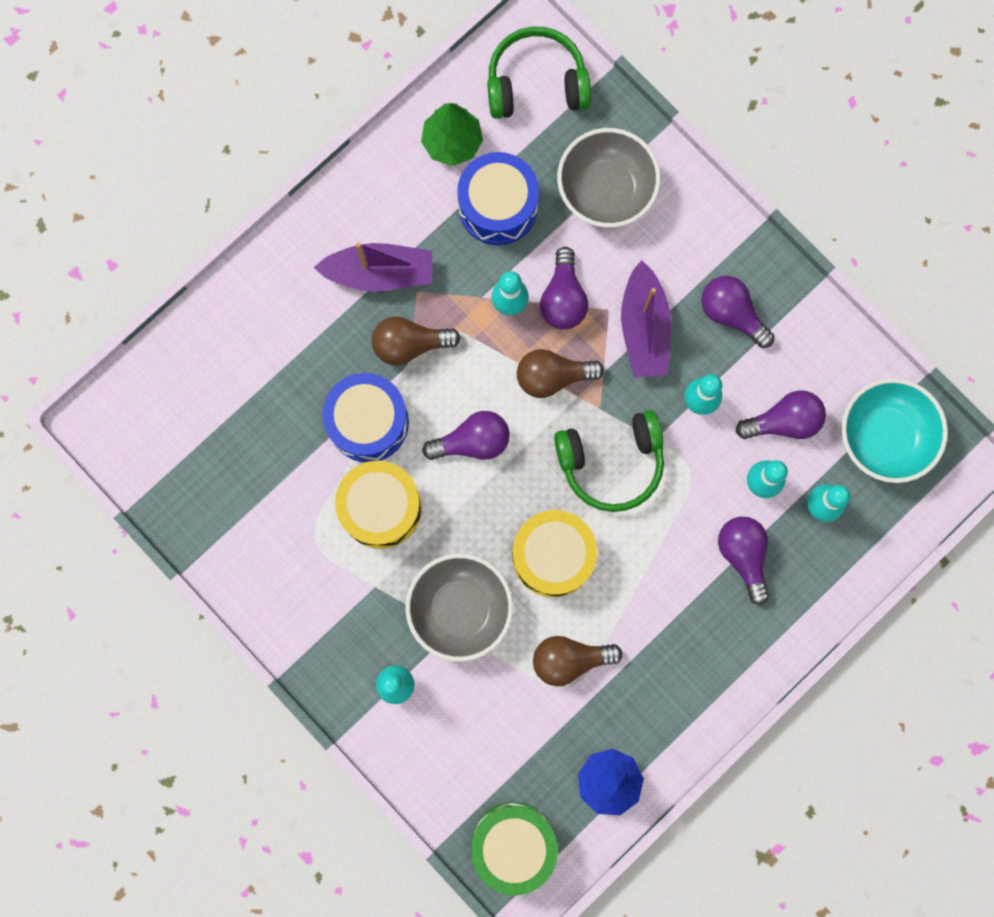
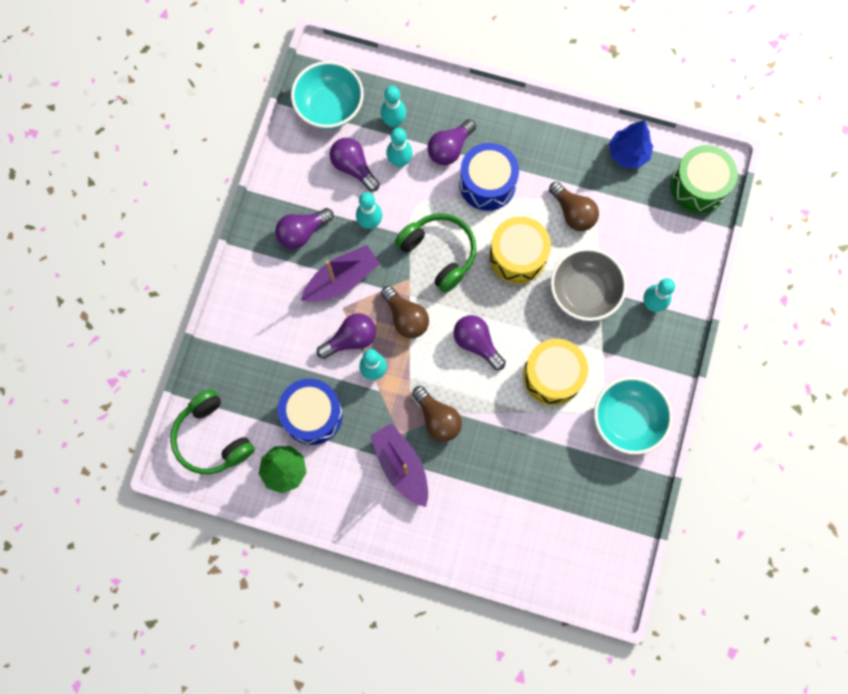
camera: 120 degrees left, 5 degrees down
blue drum [322,373,409,462] -> blue drum moved to [459,143,519,211]
grey bowl [557,128,661,228] -> none
purple light bulb [701,276,775,348] -> purple light bulb turned 45 degrees clockwise [275,208,334,249]
none -> turquoise bowl [594,377,673,455]

